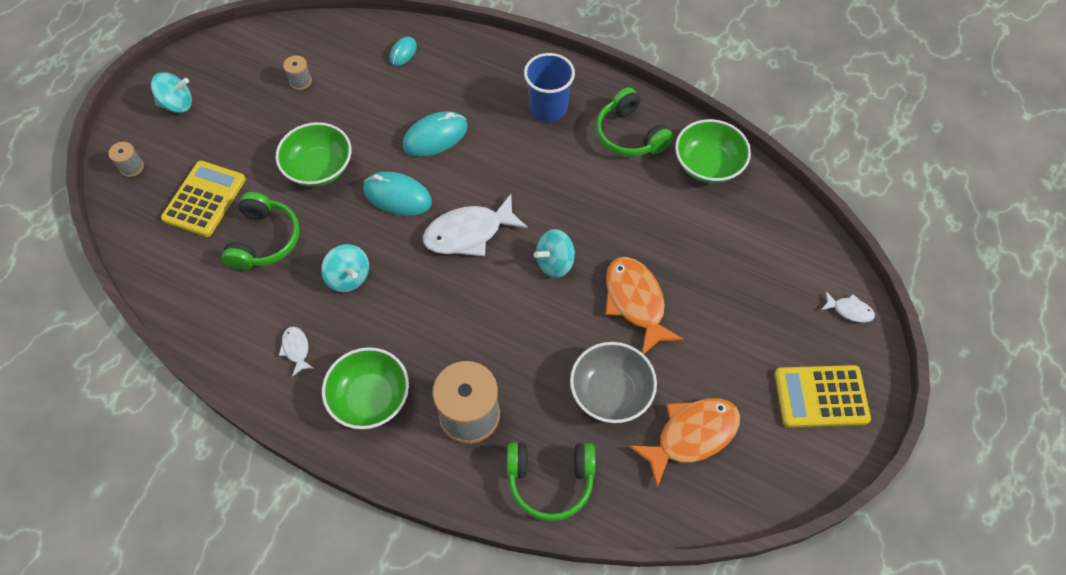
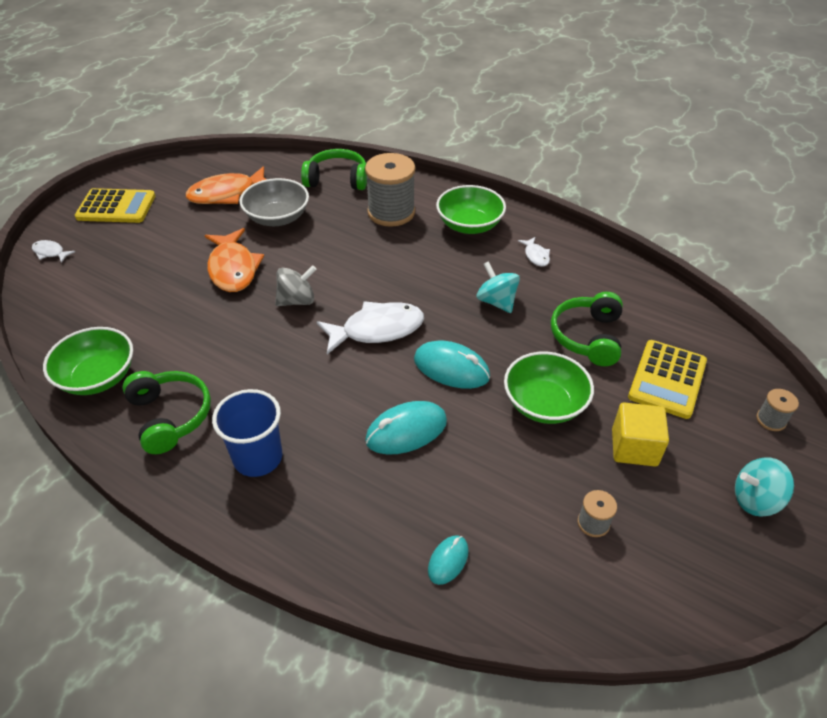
camera: 175 degrees left, 15 degrees down
turquoise spinning top [534,229,575,278] -> grey spinning top [275,265,317,306]
none -> yellow cube [612,402,669,466]

